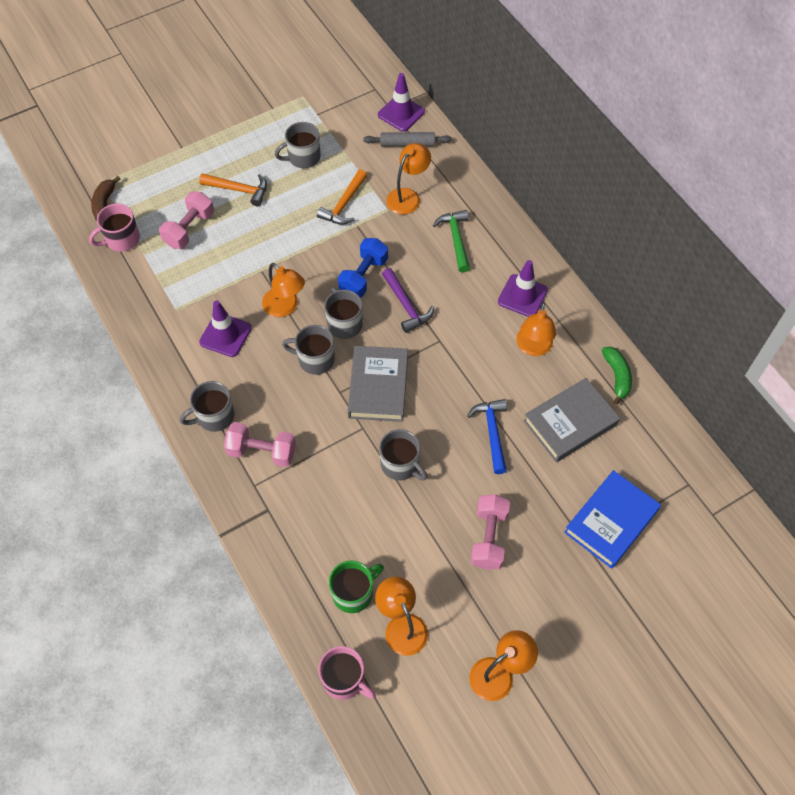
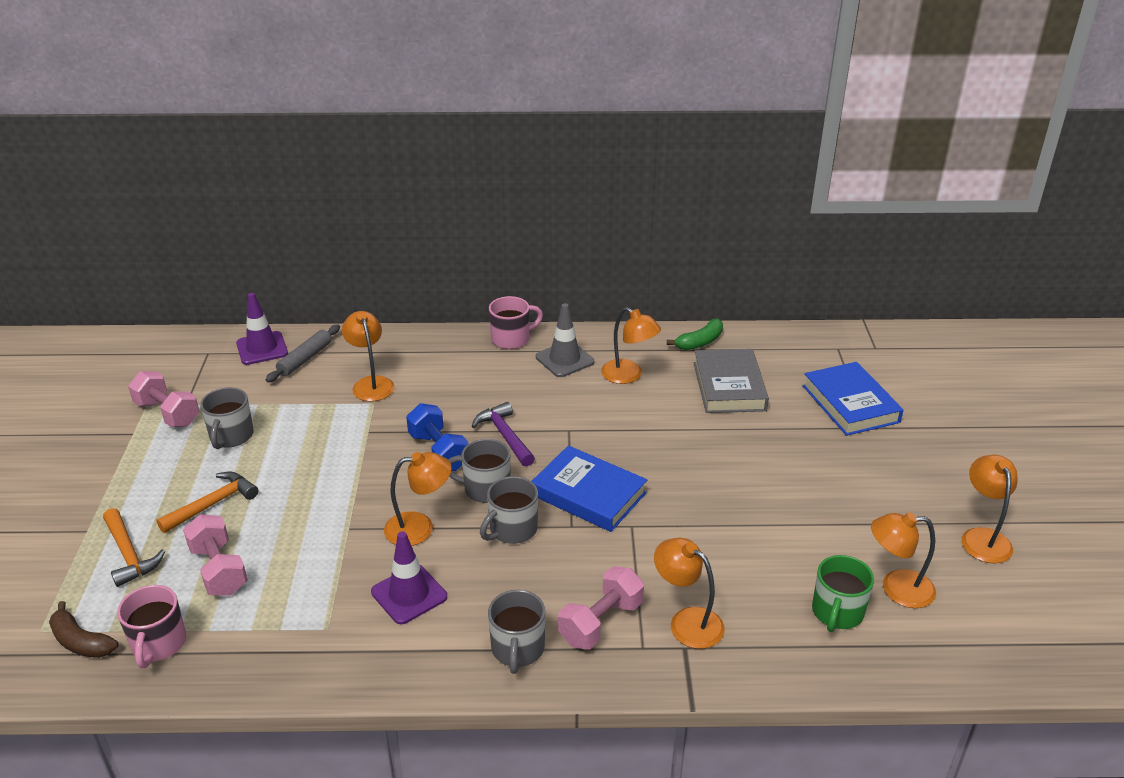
camera: 60 degrees left, 25 degrees down
orange hammer [317,169,367,225] -> orange hammer moved to [103,508,165,587]
pink mug [318,646,376,700] -> pink mug moved to [489,296,543,349]
green mug [329,561,384,613] -> green mug turned 150 degrees counterclockwise [812,555,874,632]
grey book [348,346,408,422] -> blue book [531,445,647,532]
grey mug [379,429,428,481] -> none
purple hammer [382,268,434,333] -> purple hammer turned 120 degrees counterclockwise [472,402,535,466]
green hammer [433,210,470,272] -> none
blue hammer [467,399,507,474] -> none
pink dumbbell [471,494,510,570] -> pink dumbbell moved to [128,371,199,427]
purple traffic cone [498,260,548,317] -> grey traffic cone [536,303,594,377]
green banana [602,347,632,405] -> green banana turned 120 degrees clockwise [667,319,723,350]
none -> orange lamp [654,538,725,649]

